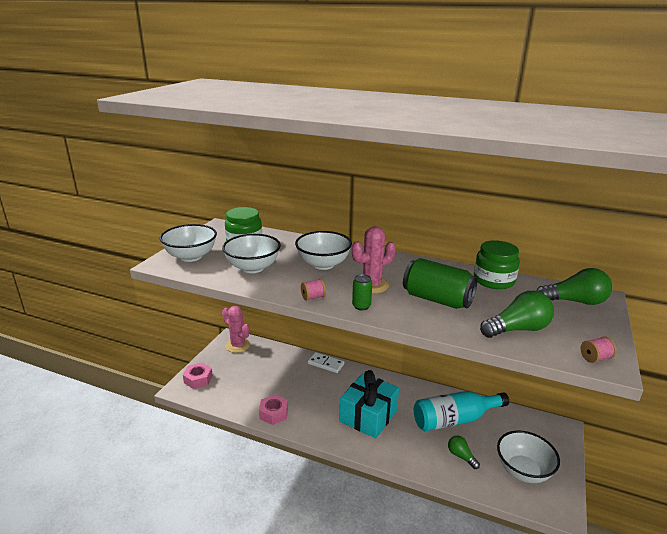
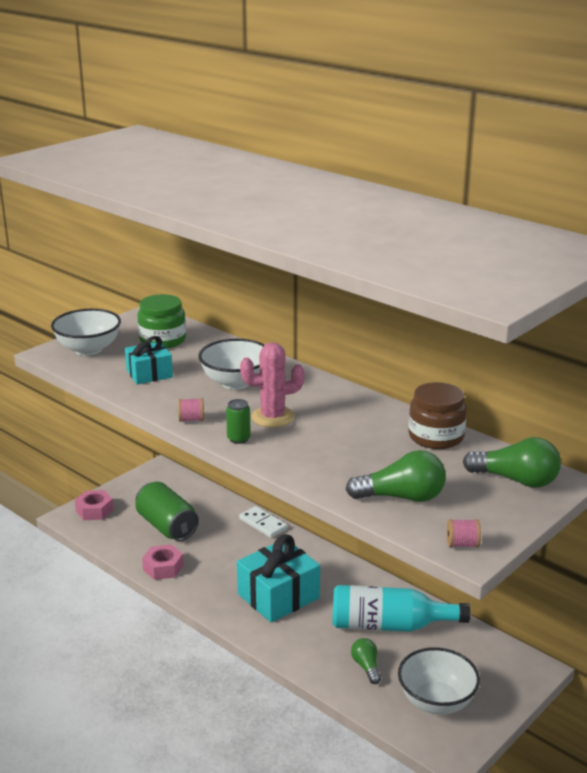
camera: 20 degrees right, 0 degrees up
white bowl [222,234,281,273] -> turquoise gift [125,336,173,385]
pink cactus [222,306,250,353] -> none
green can [403,258,478,309] -> green can moved to [135,482,199,541]
green jar [474,240,520,289] -> brown jar [408,382,467,449]

